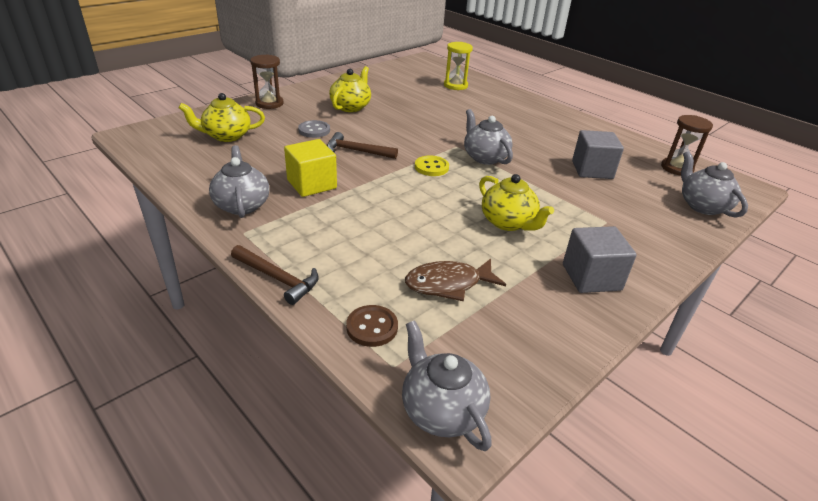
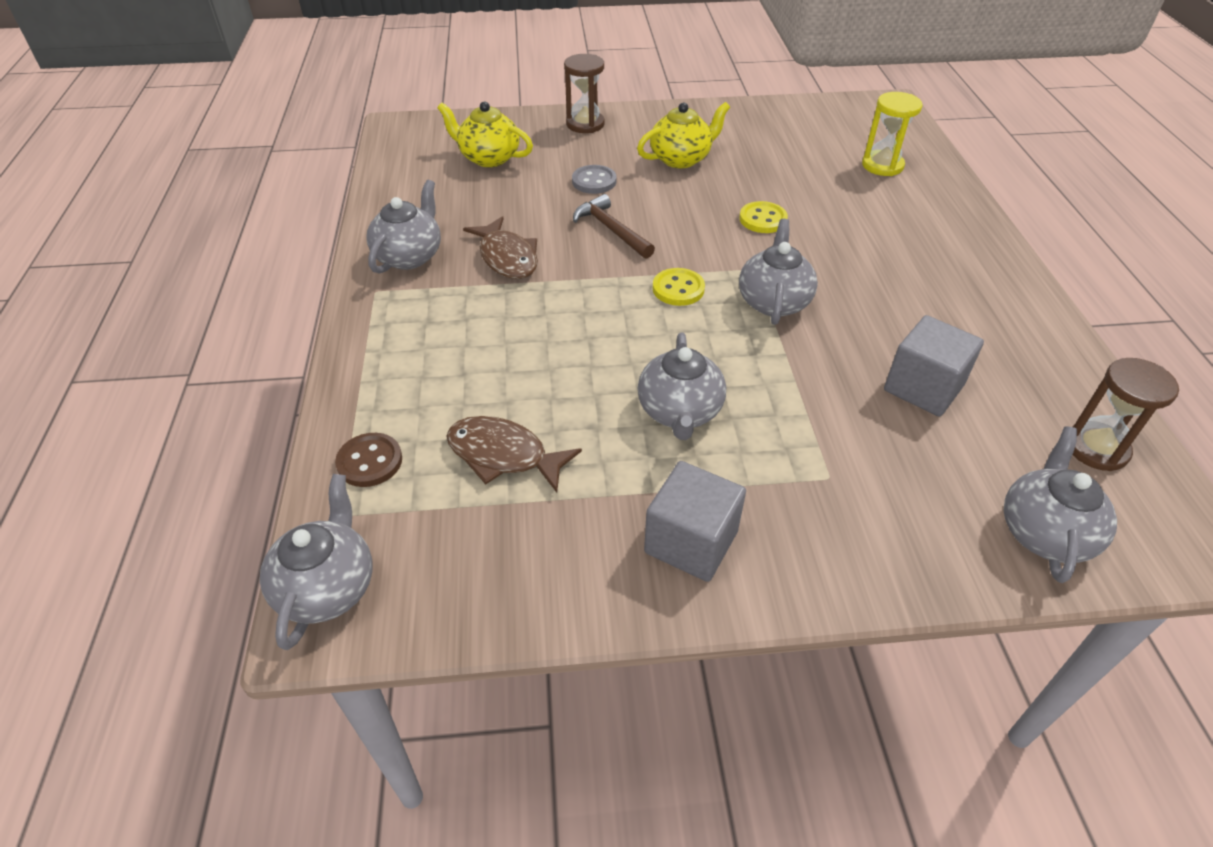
camera: 40 degrees right, 10 degrees up
brown hammer [231,245,319,305] -> none
yellow cube [284,139,337,197] -> brown fish [463,216,538,279]
yellow teapot [479,174,554,231] -> grey teapot [638,332,726,440]
none -> yellow button [739,201,788,233]

